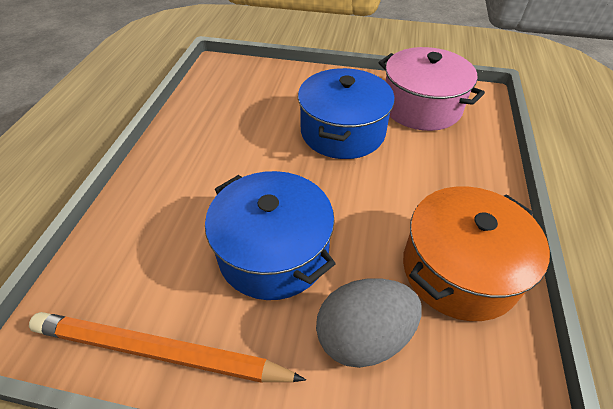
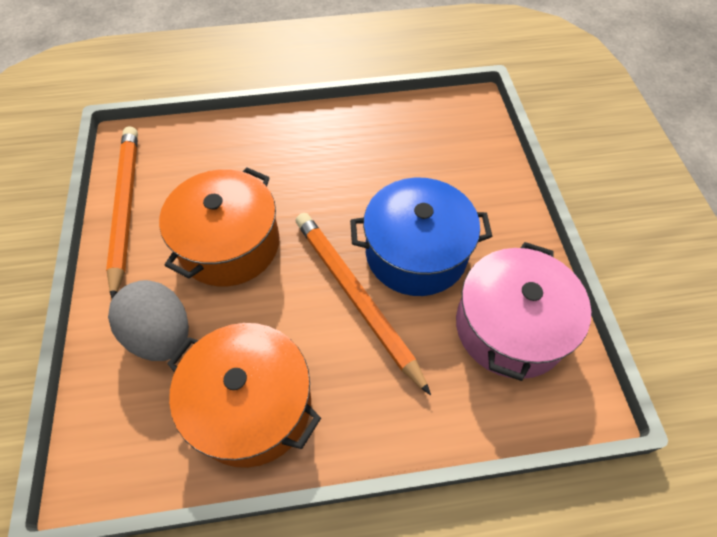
camera: 70 degrees right, 10 degrees up
blue pot [205,171,336,300] -> orange pot [159,167,280,286]
none -> orange pencil [296,213,431,396]

